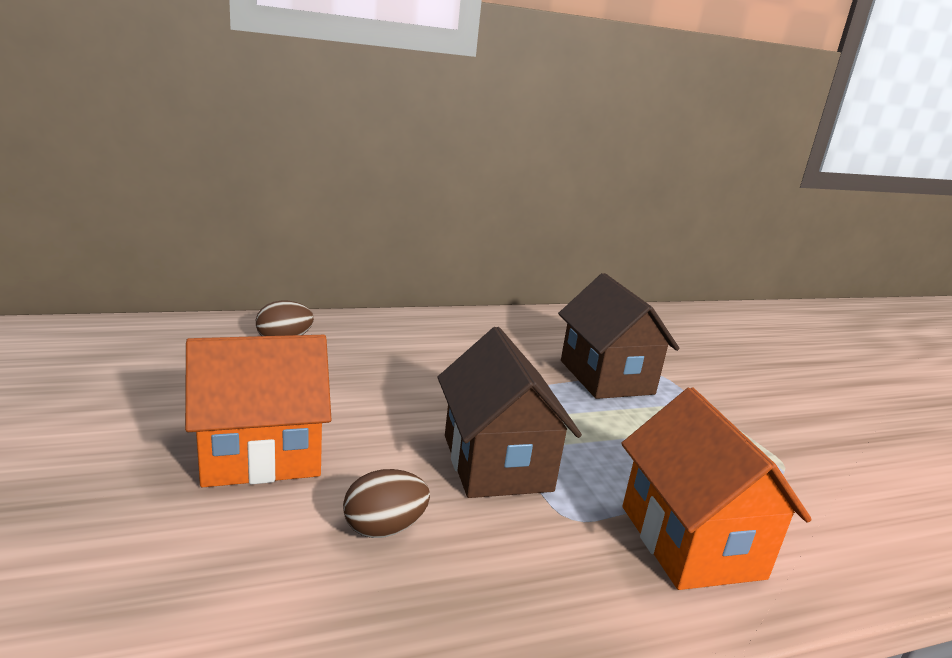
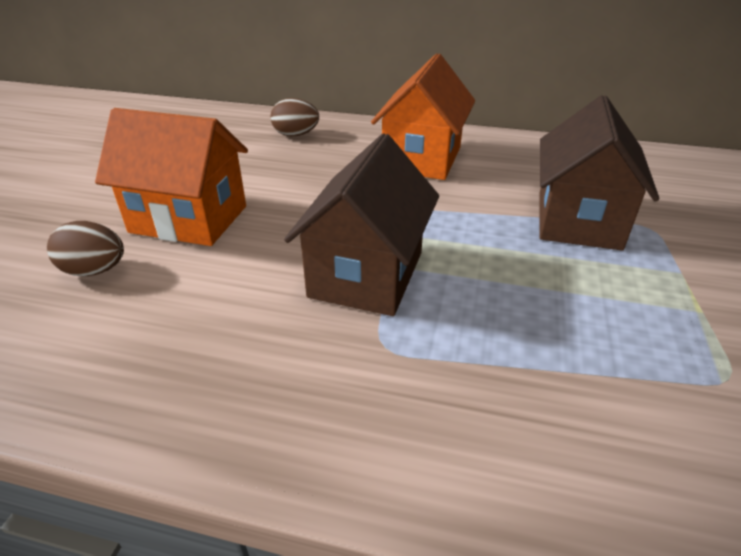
camera: 35 degrees right, 15 degrees up
brown egg [343,469,430,538] -> brown egg moved to [47,221,124,276]
orange house [621,387,812,590] -> orange house moved to [371,53,475,180]

